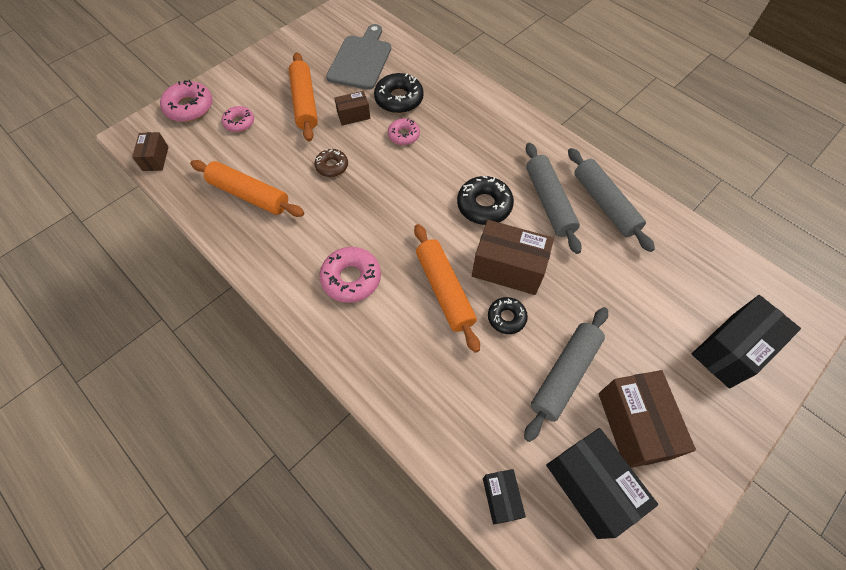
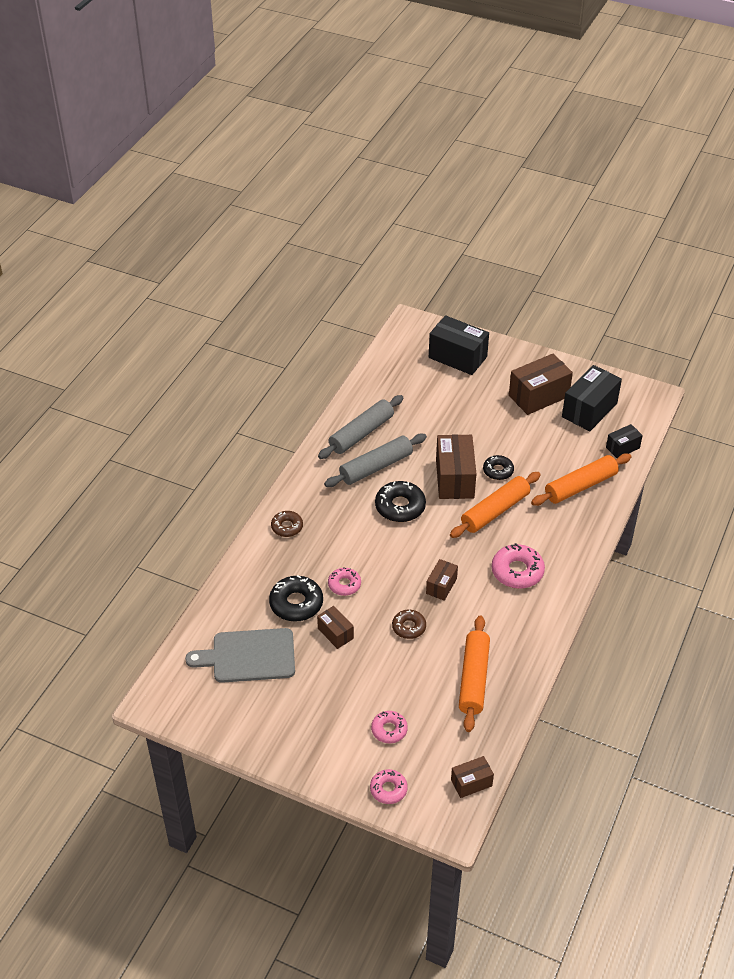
camera: 110 degrees left, 15 degrees down
pink donut [160,80,213,122] -> pink donut [370,769,408,804], size x0.62
orange rolling pin [289,52,318,142] -> orange rolling pin moved to [531,453,631,506]
grey rolling pin [524,307,608,442] -> none
none -> brown donut [271,511,303,537]
none -> brown box [426,559,458,601]

